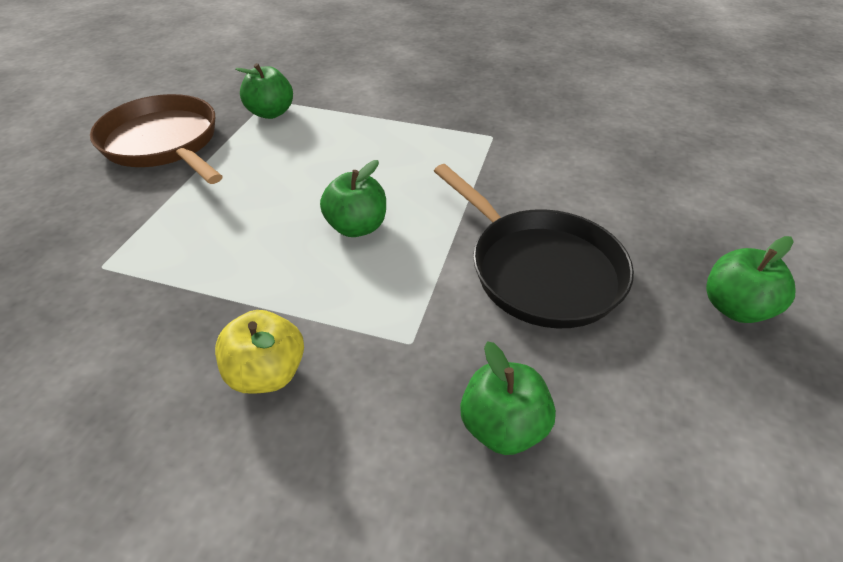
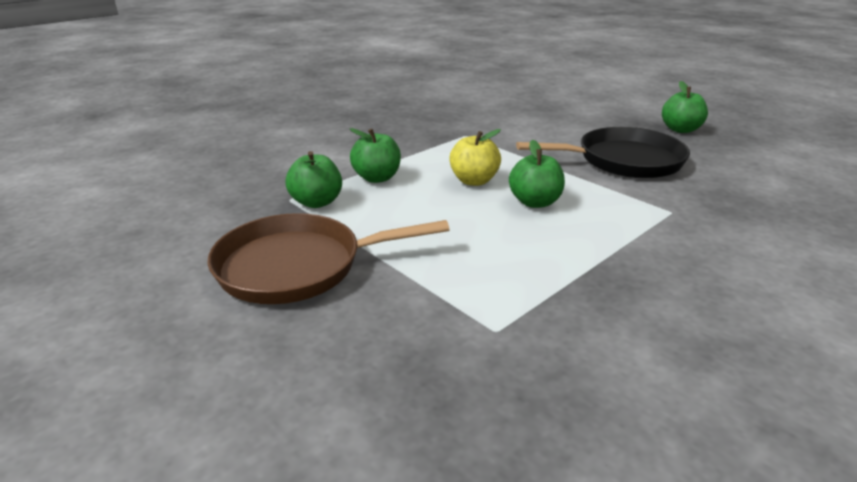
camera: 60 degrees left, 15 degrees down
yellow apple [215,310,304,394] -> yellow apple moved to [449,129,501,186]
green apple [460,341,556,455] -> green apple moved to [350,128,401,183]

